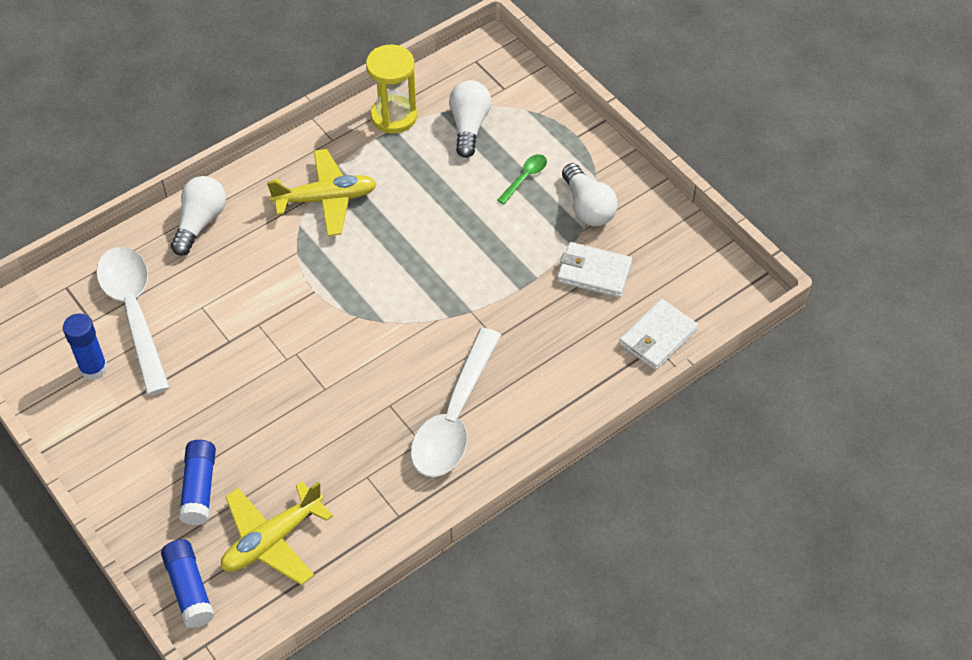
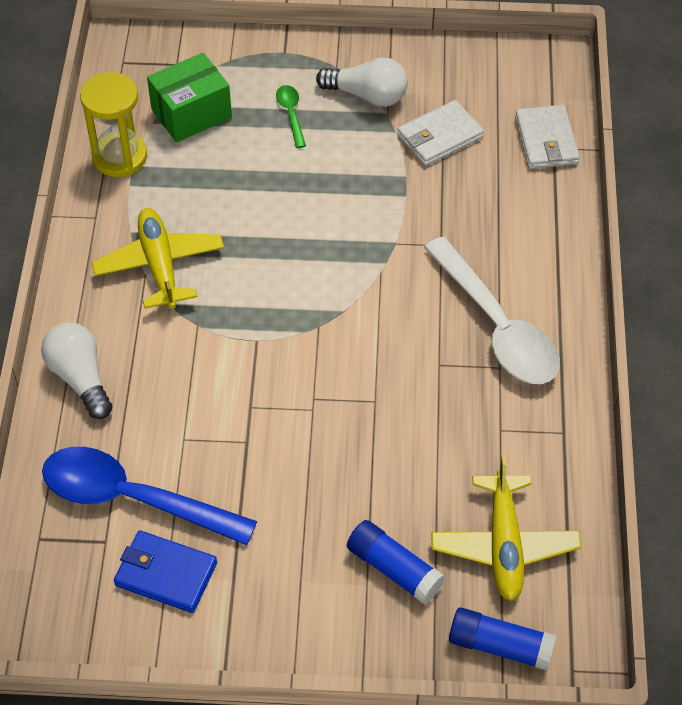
camera: 50 degrees left, 0 degrees up
blue glue stick [63,313,108,380] -> blue wallet [114,530,217,613]
white spoon [96,247,170,395] -> blue spoon [42,447,257,546]
yellow plane [267,149,377,236] -> yellow plane turned 45 degrees counterclockwise [92,208,224,309]
white light bulb [449,80,491,158] -> green box [147,53,232,143]

